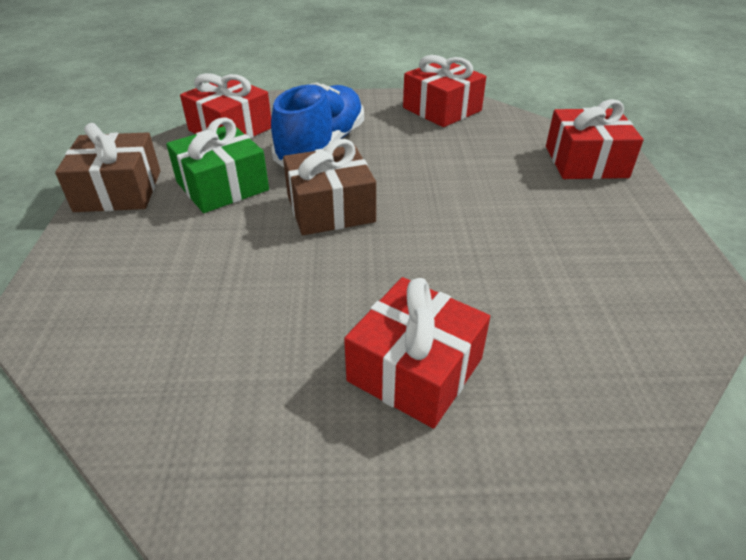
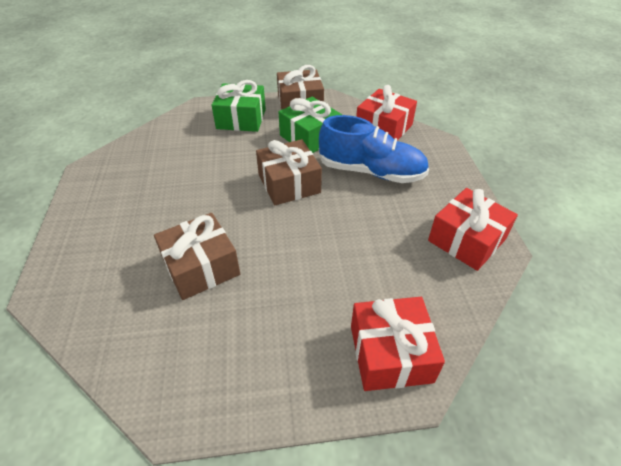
camera: 85 degrees right, 5 degrees up
red gift [344,277,490,429] -> none
none -> brown gift [154,213,240,300]
none -> green gift [212,80,266,132]

